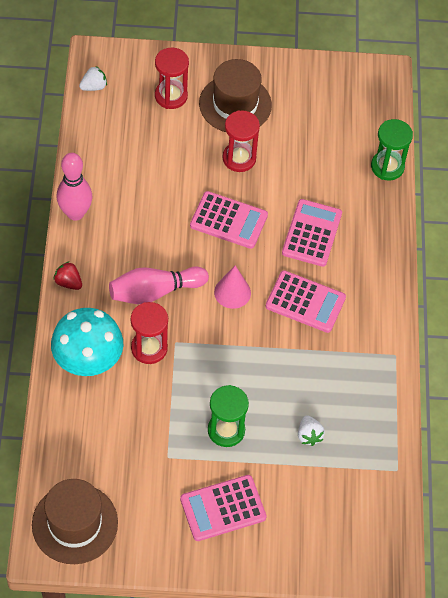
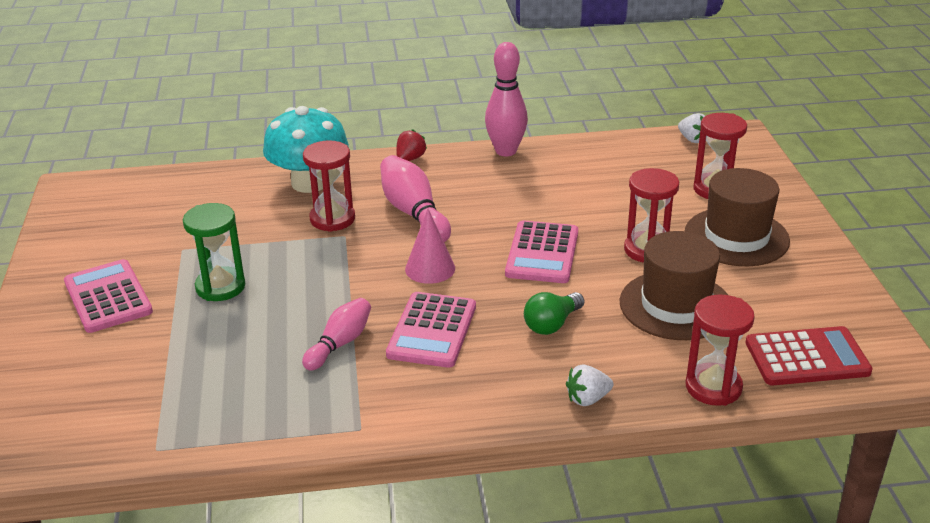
camera: 85 degrees right, 25 degrees down
brown hat [32,479,118,564] -> brown hat moved to [620,231,728,340]
pink calculator [282,199,342,267] -> green light bulb [524,292,584,335]
white strawberry [298,415,325,446] -> white strawberry moved to [566,365,613,406]
green hourglass [371,119,413,180] -> red hourglass [685,294,755,406]
none -> pink bowling pin [302,298,371,371]
none -> red calculator [745,326,873,385]

